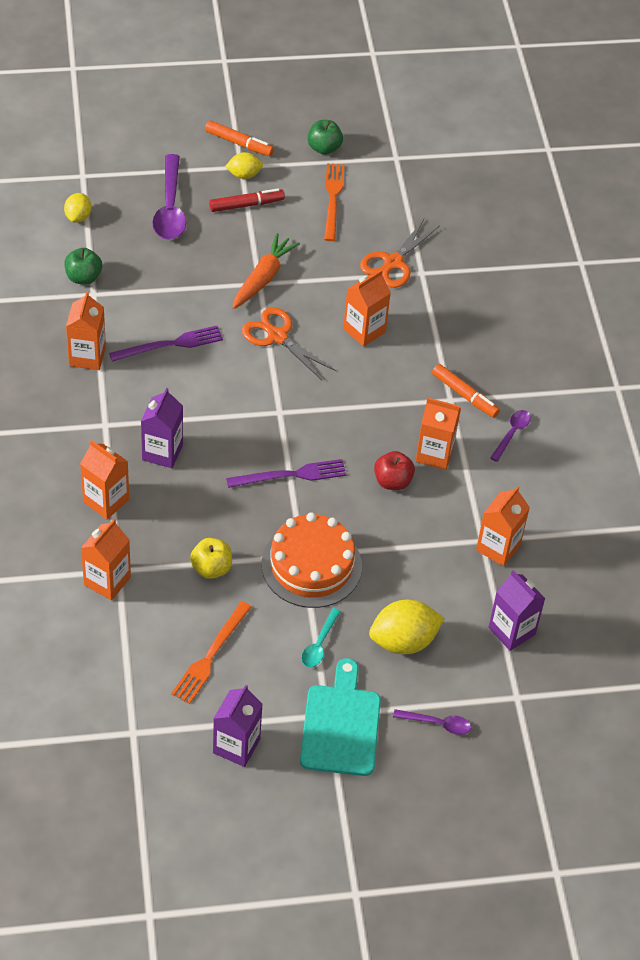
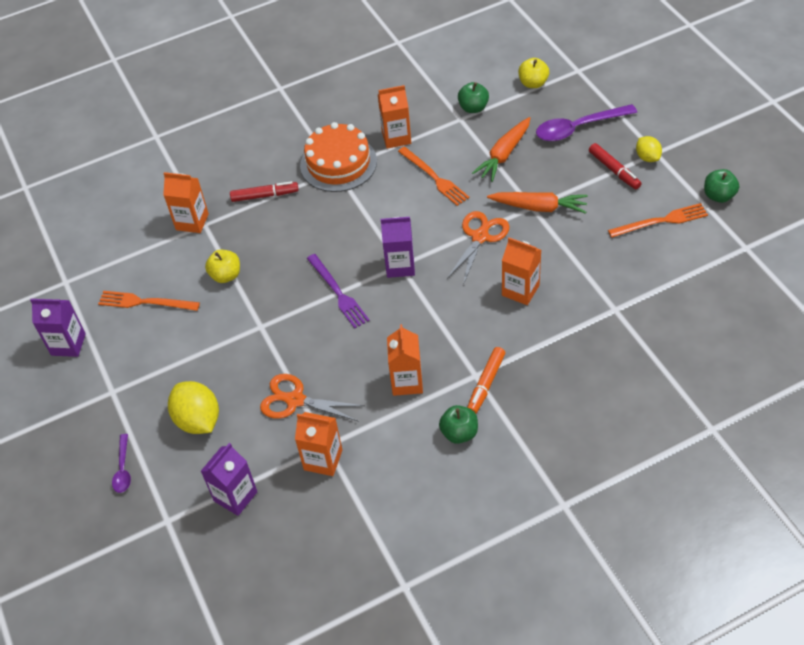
camera: 80 degrees right, 0 degrees up
yellow lemon [64,193,91,223] -> yellow apple [518,58,549,88]
orange carton [80,440,129,519] -> red marker [230,181,299,202]
purple fork [109,326,223,362] -> orange fork [398,147,469,206]
purple carton [141,388,183,468] -> purple carton moved to [381,217,415,278]
orange marker [205,120,274,156] -> none
orange cake [261,512,362,608] -> orange cake moved to [300,122,377,192]
turquoise cutting board [300,658,381,776] -> none
turquoise spoon [301,608,341,667] -> none
orange scissors [360,219,440,288] -> orange scissors moved to [260,374,364,422]
red apple [374,451,415,490] -> none
purple spoon [490,410,531,462] -> green apple [439,405,478,444]
none -> orange carrot [472,117,530,182]

